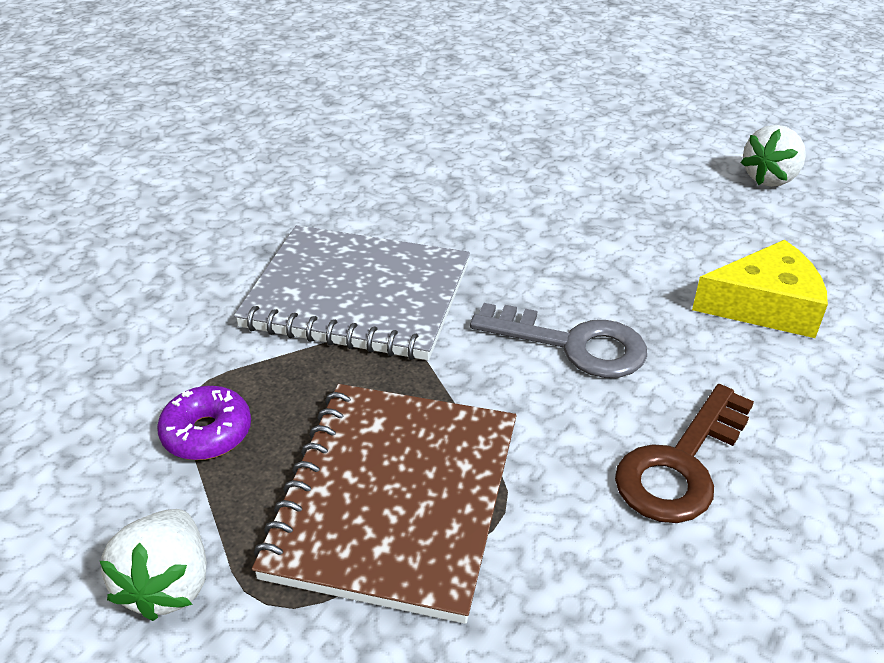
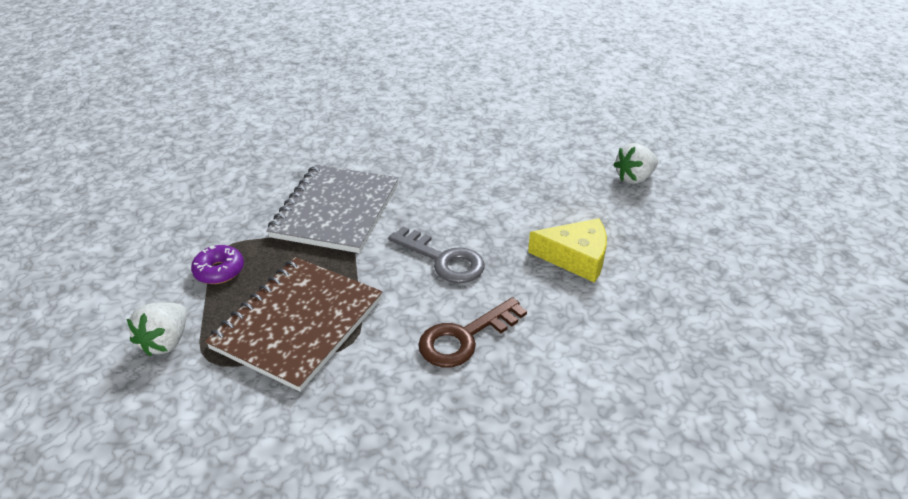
camera: 15 degrees right, 0 degrees up
grey notebook [234,225,470,360] -> grey notebook turned 75 degrees clockwise [266,164,399,253]

